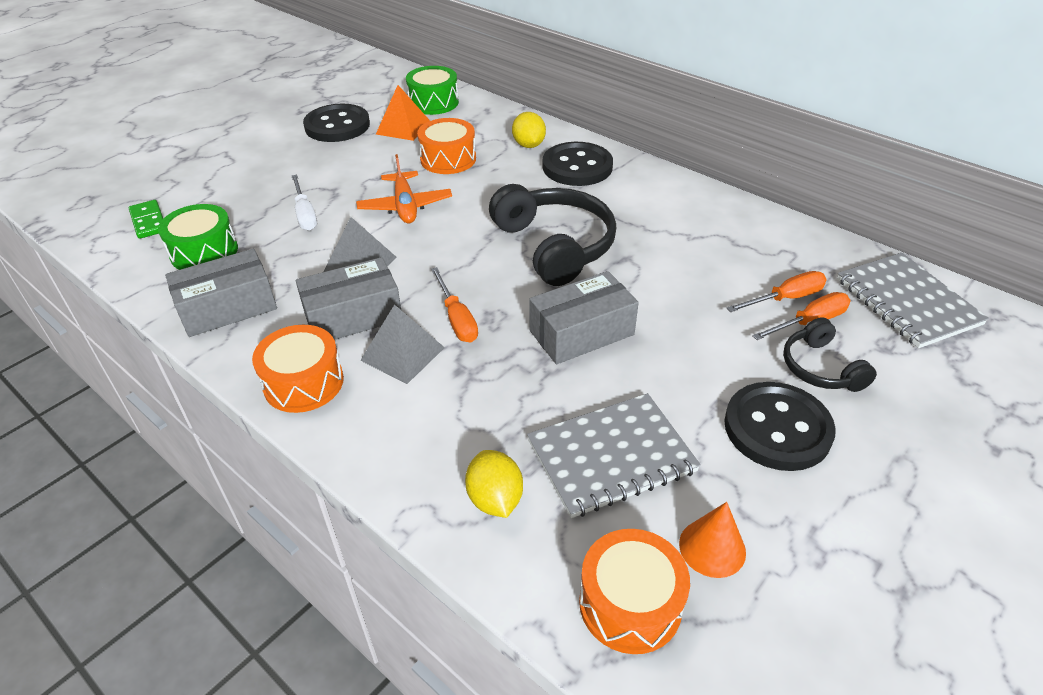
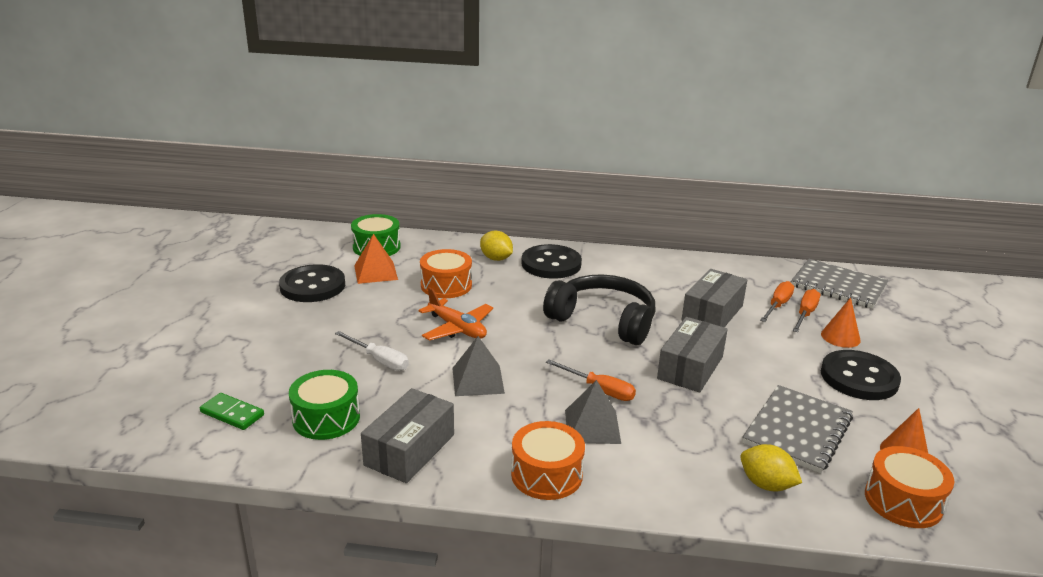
camera: 35 degrees left, 15 degrees down
grey box [296,257,401,340] -> grey box moved to [681,269,747,327]
black headphones [783,317,877,392] -> orange cone [821,297,861,348]

